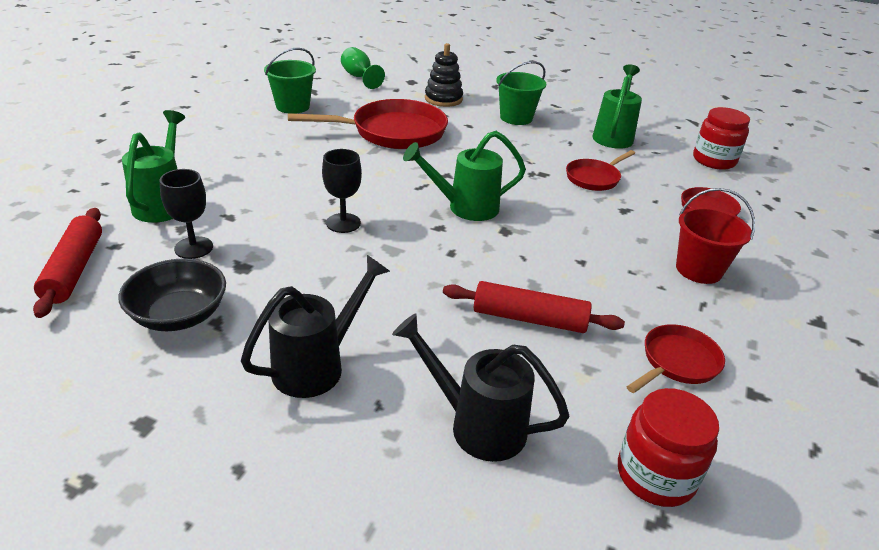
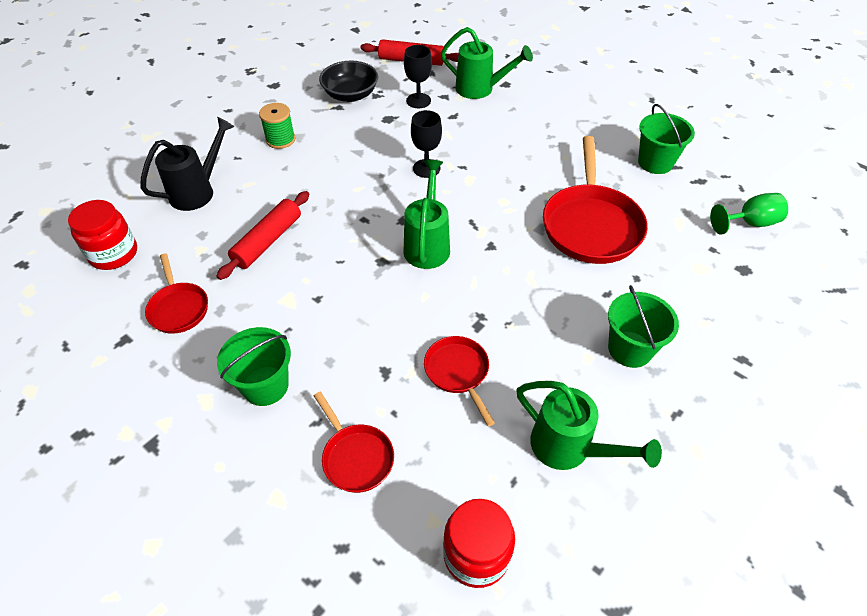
camera: 110 degrees right, 15 degrees up
black watering can [241,255,390,398] -> green spool [259,103,295,149]
black stacking toy [425,43,463,107] -> none
red bucket [676,188,755,284] -> green bucket [217,327,291,406]

